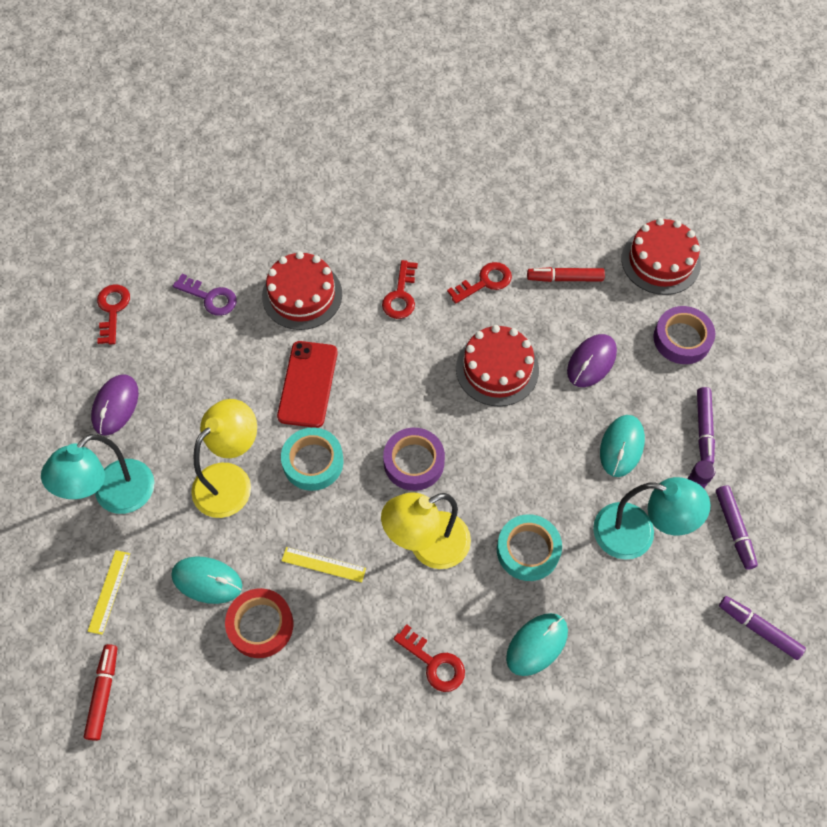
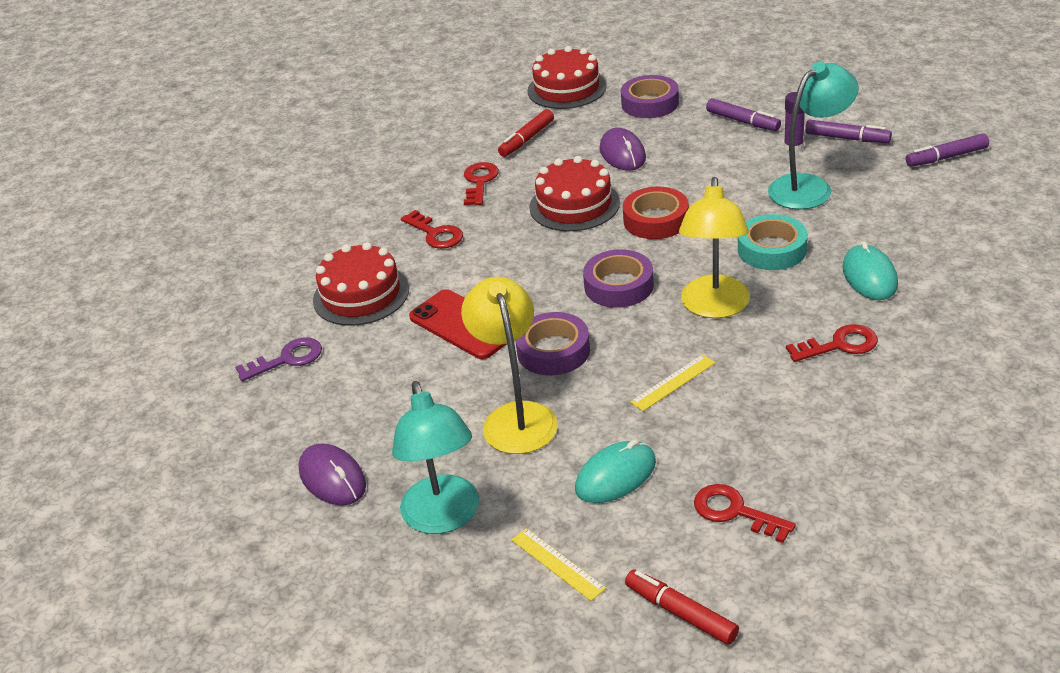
camera: 50 degrees left, 25 degrees down
red key [97,284,130,345] -> red key moved to [694,484,796,543]
red tape [225,588,293,658] -> red tape moved to [623,187,689,239]
turquoise tape [281,427,343,491] -> purple tape [516,312,590,376]
turquoise mouse [600,415,645,477] -> none

